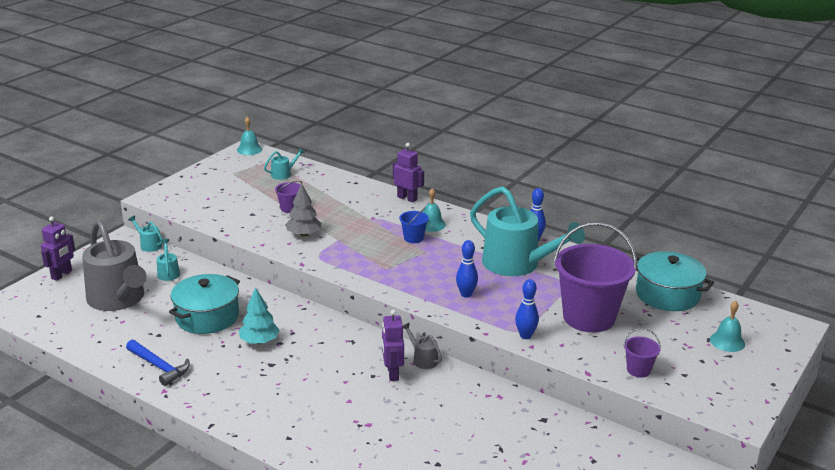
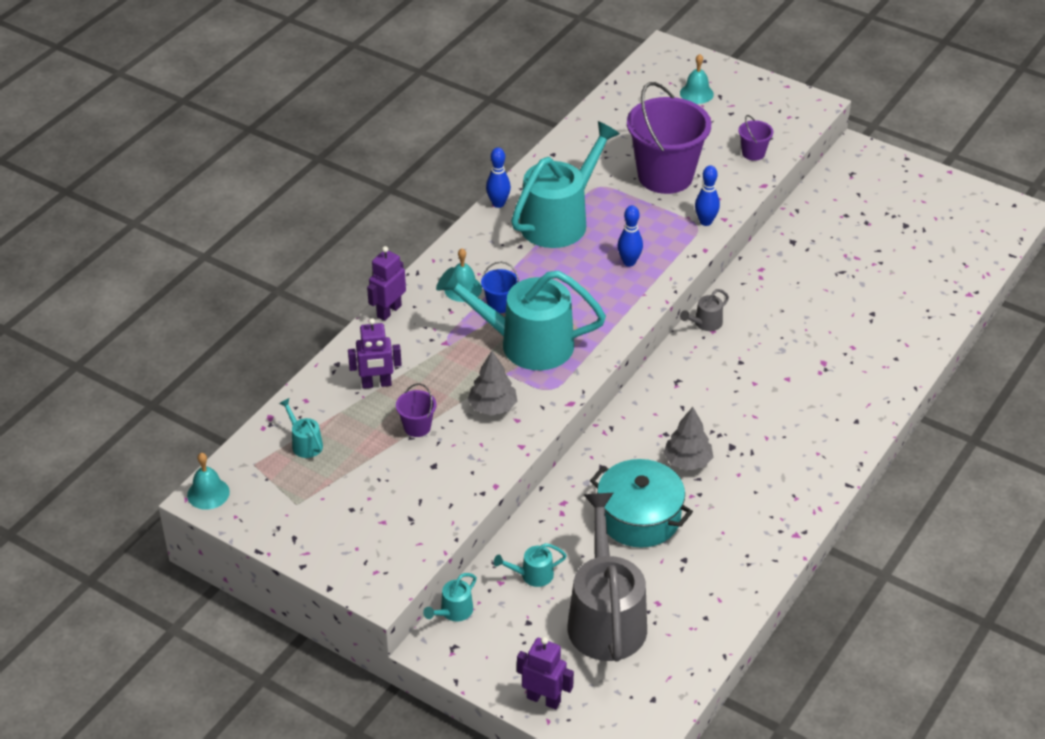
camera: 90 degrees left, 15 degrees up
grey watering can [82,220,146,311] -> grey watering can turned 60 degrees counterclockwise [568,493,647,662]
blue hammer [126,340,190,386] -> none
turquoise tree [239,287,280,344] -> grey tree [663,407,713,470]
purple robot [382,310,404,381] -> purple robot moved to [348,318,402,389]
turquoise pot [633,251,714,311] -> none
none -> turquoise watering can [436,267,606,370]

